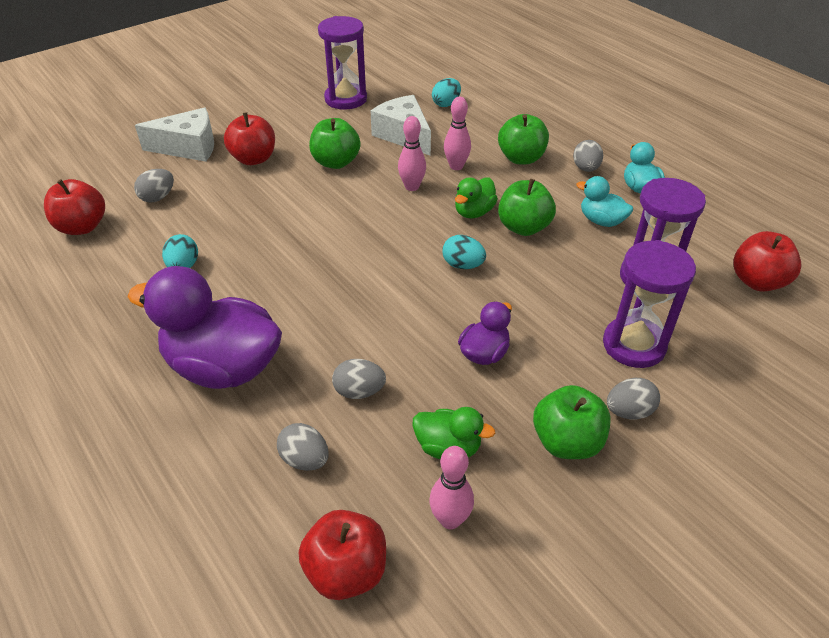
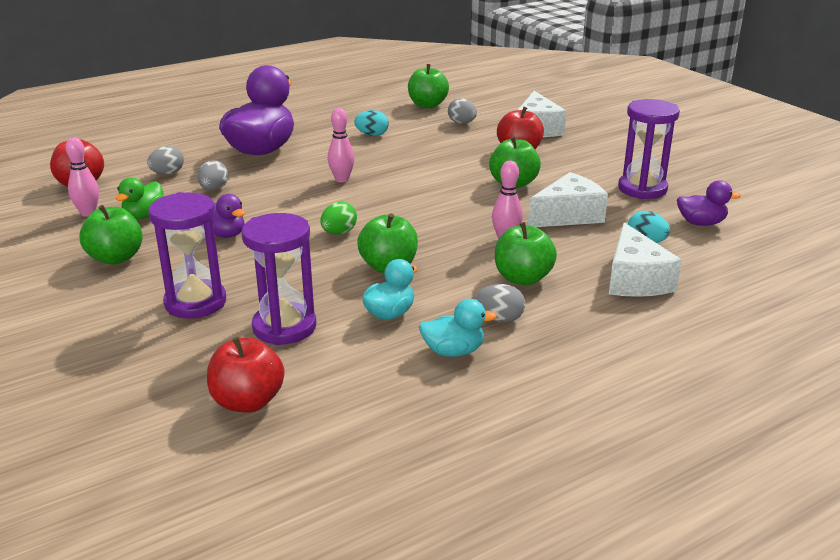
camera: 95 degrees right, 15 degrees down
red apple [44,179,105,235] -> green apple [408,64,449,108]
pink bowling pin [398,116,426,191] -> pink bowling pin moved to [328,108,355,183]
turquoise egg [442,235,486,269] -> green egg [320,202,357,235]
green duck [455,177,498,218] -> none
grey egg [607,378,660,420] -> none
none -> white cheese [609,222,682,297]
none -> purple duck [677,180,741,226]

